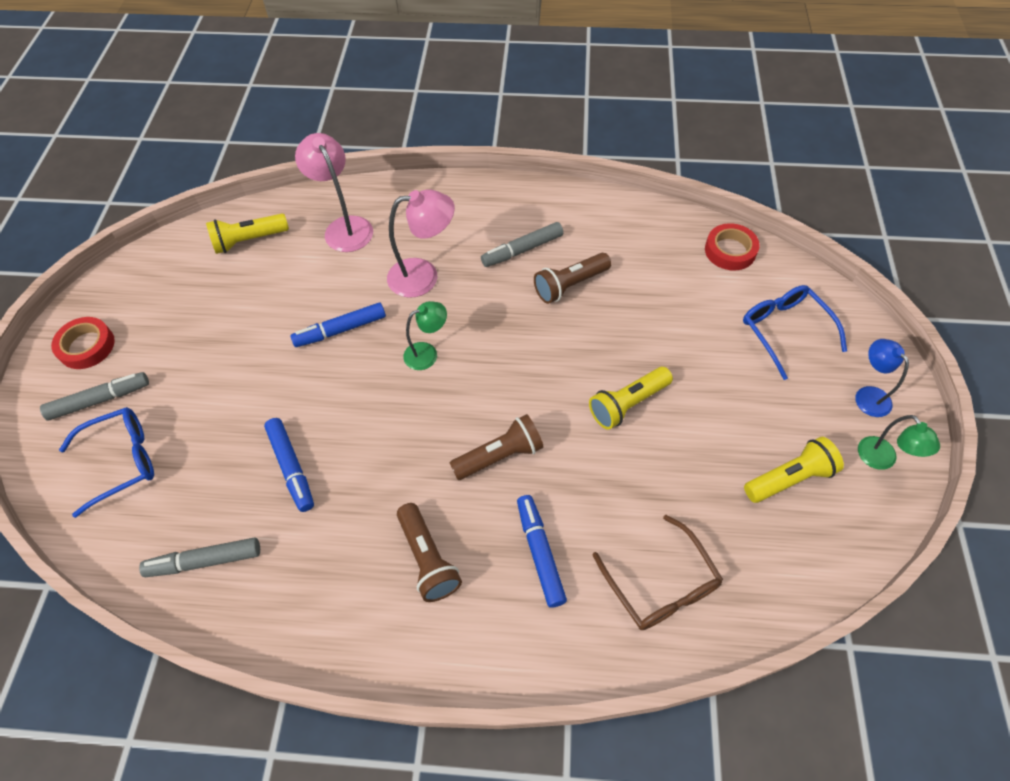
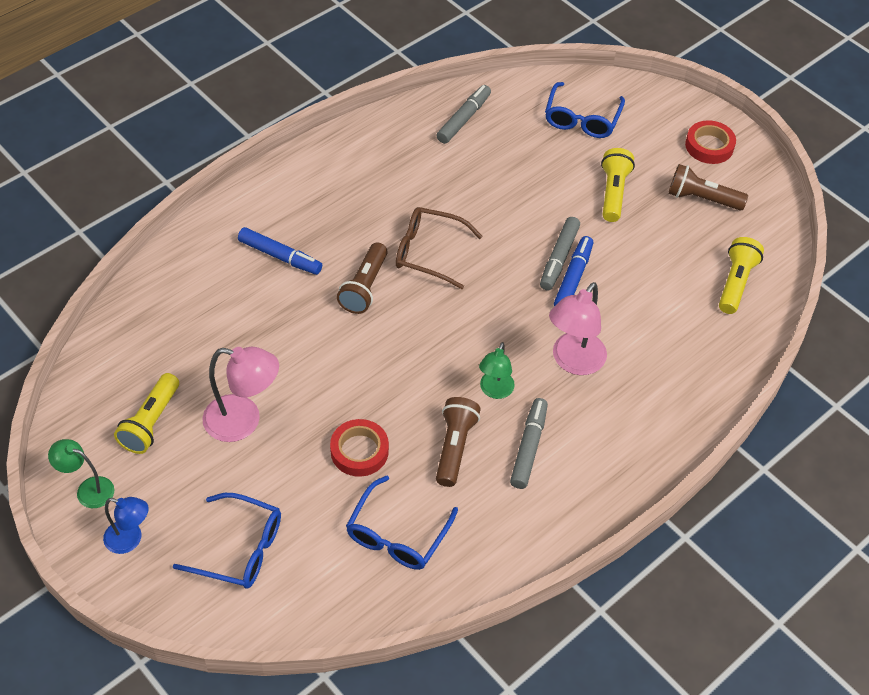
camera: 130 degrees right, 5 degrees down
grey marker [40,372,149,420] -> grey marker moved to [540,217,580,291]
blue marker [264,418,314,512] -> none
pink lamp [295,133,373,252] -> pink lamp moved to [203,347,279,442]
brown flashlight [397,503,462,602] -> brown flashlight moved to [668,164,748,211]
green lamp [403,301,447,370] -> green lamp moved to [479,342,515,399]
yellow flashlight [589,367,673,430] -> yellow flashlight moved to [601,148,635,222]
brown glasses [592,515,723,630] -> brown glasses moved to [396,207,483,289]
red tape [705,223,760,270] -> red tape moved to [330,419,389,477]
none -> blue glasses [346,475,458,570]

